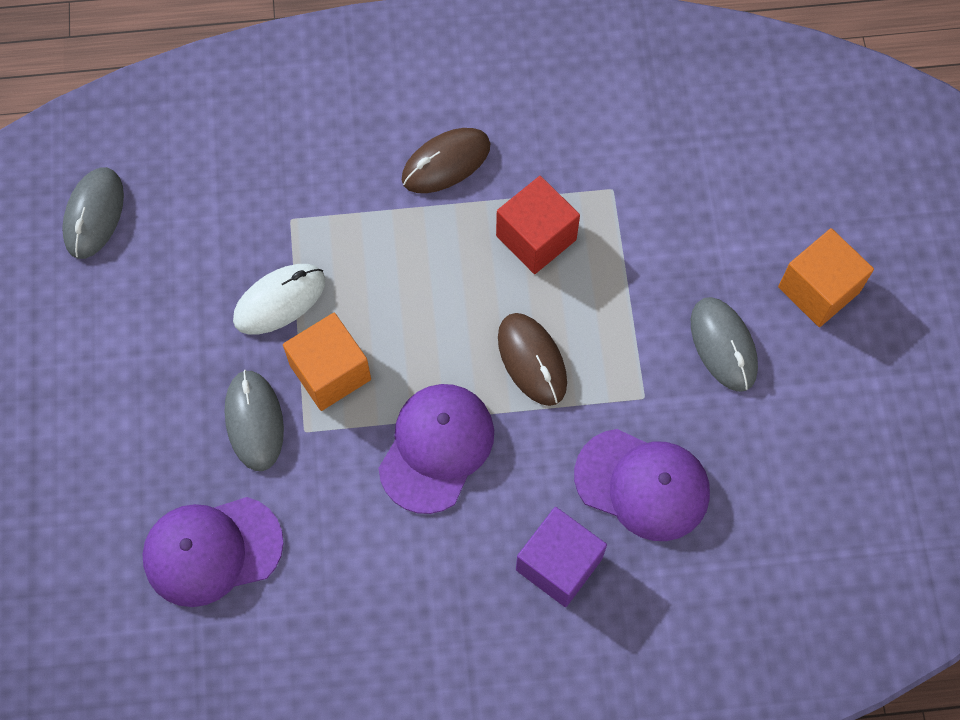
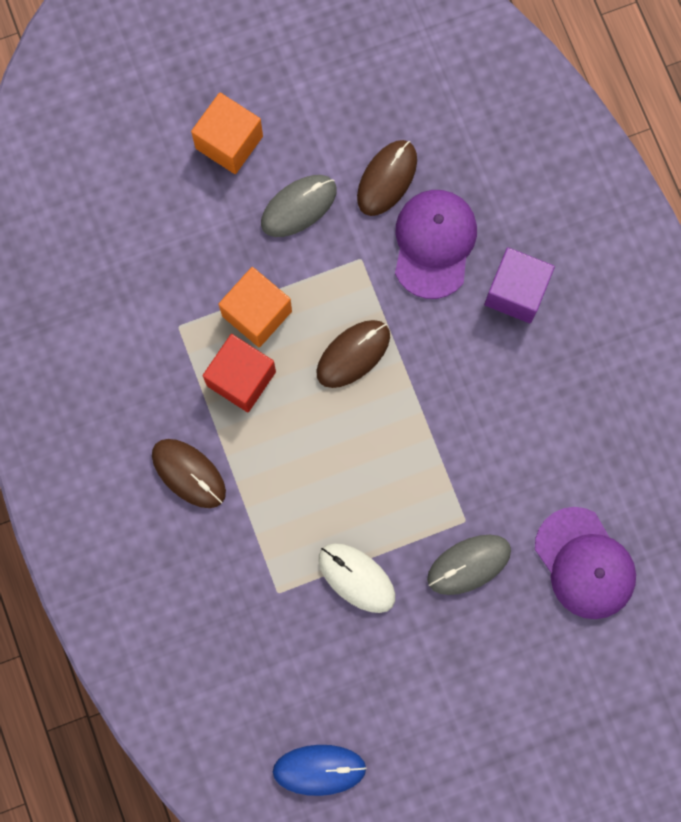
camera: 105 degrees left, 10 degrees up
grey mouse [62,167,124,259] -> blue mouse [273,745,367,796]
orange cube [283,313,371,411] -> orange cube moved to [219,267,292,348]
purple cap [378,384,494,514] -> none
none -> brown mouse [357,140,417,216]

